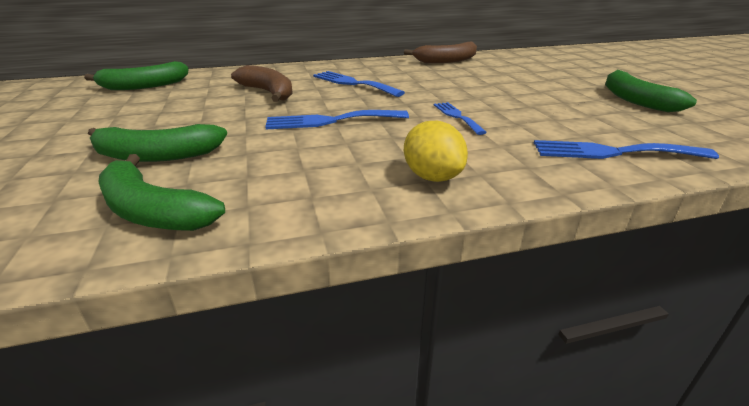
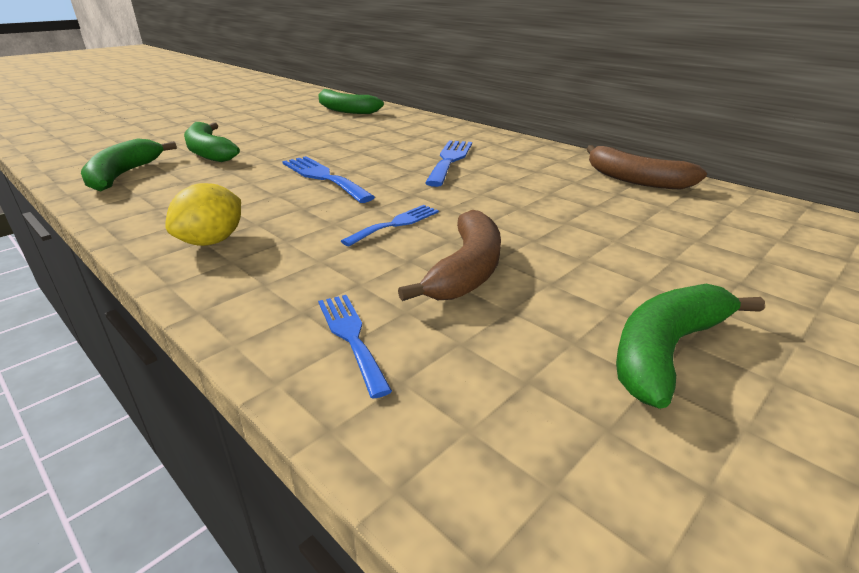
camera: 60 degrees right, 0 degrees up
brown banana [231,65,293,102] -> brown banana moved to [398,210,501,301]
blue fork [534,140,719,159] -> blue fork [318,295,392,399], size x0.64

